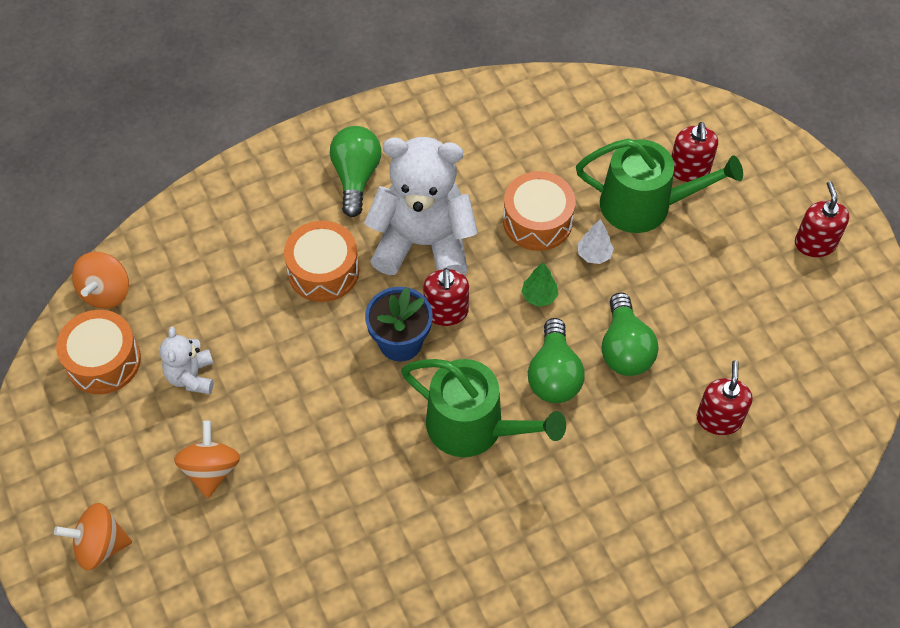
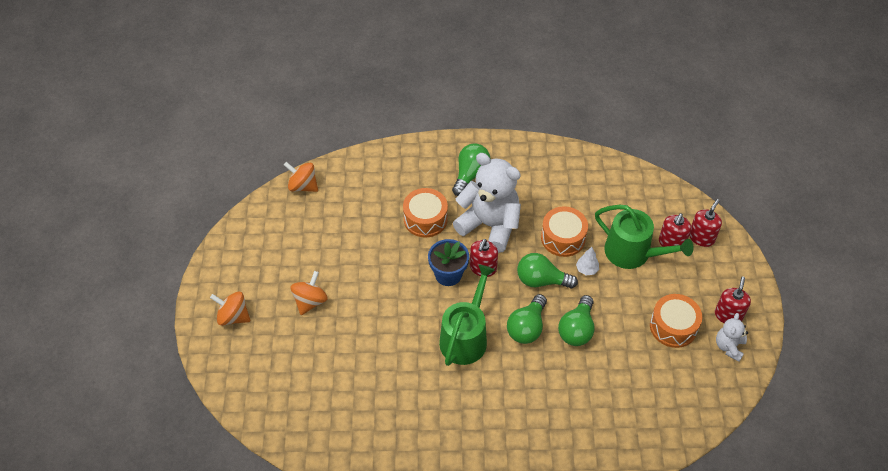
camera: 25 degrees right, 5 degrees down
orange drum [56,310,141,394] -> orange drum moved to [650,294,702,348]
orange spinning top [72,252,129,309] -> orange spinning top turned 75 degrees clockwise [284,162,318,192]
white teddy bear [159,327,213,394] -> white teddy bear moved to [716,313,748,362]
green watering can [401,359,566,457] -> green watering can turned 120 degrees counterclockwise [439,265,495,366]
green tree [521,262,559,307] -> green light bulb [517,253,578,289]
red soap dispenser [697,360,753,435] -> red soap dispenser moved to [689,199,722,247]

